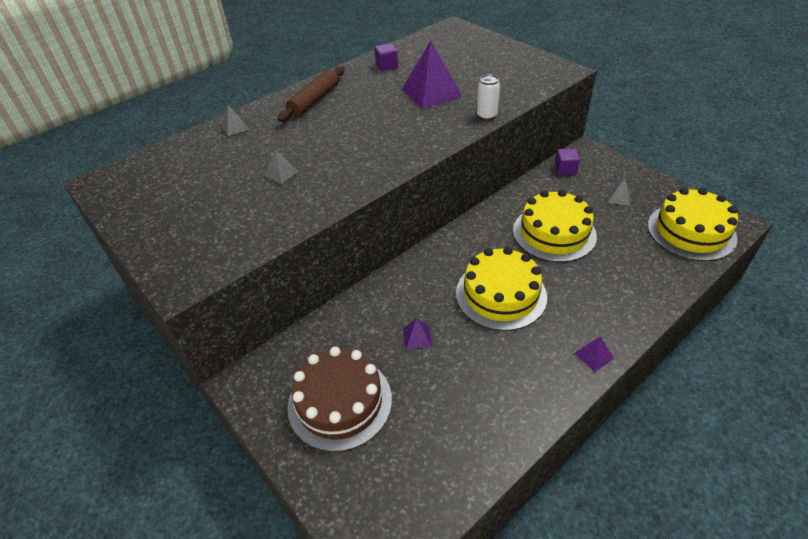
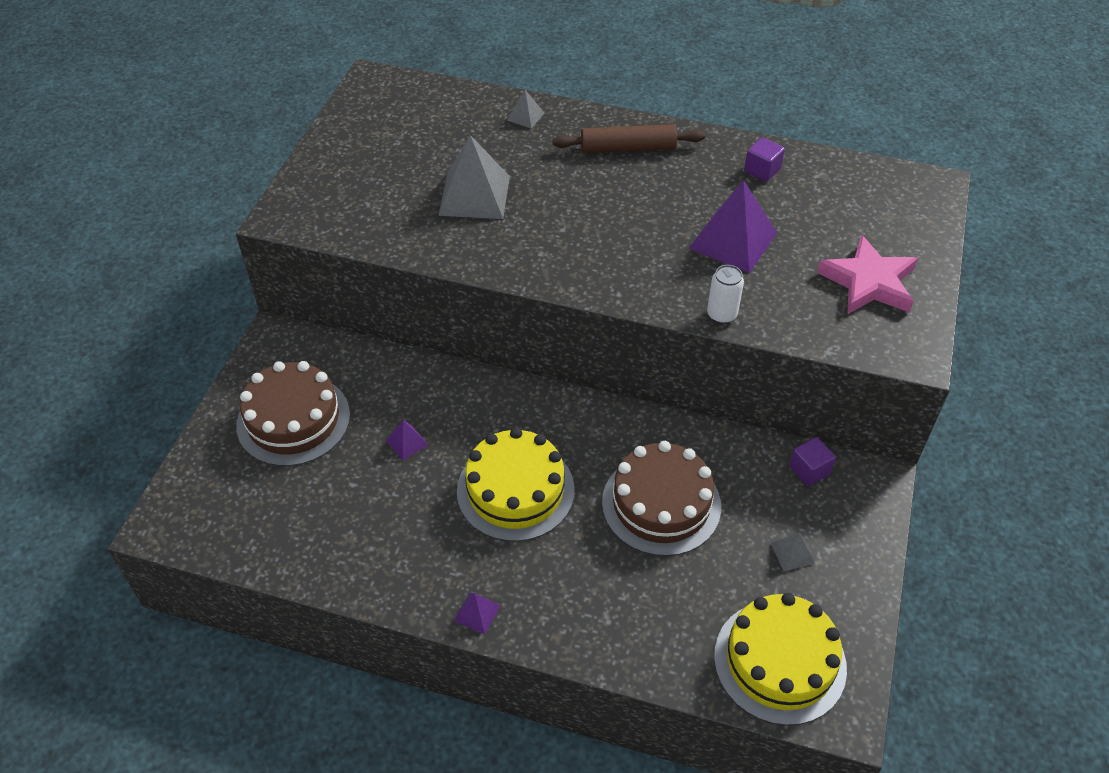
camera: 55 degrees right, 5 degrees up
grey pyramid [264,149,299,184] -> grey pyramid [438,135,510,219], size x2.15
yellow cake [513,190,597,262] -> brown cake [602,441,721,556]
none -> pink star [817,235,918,315]

